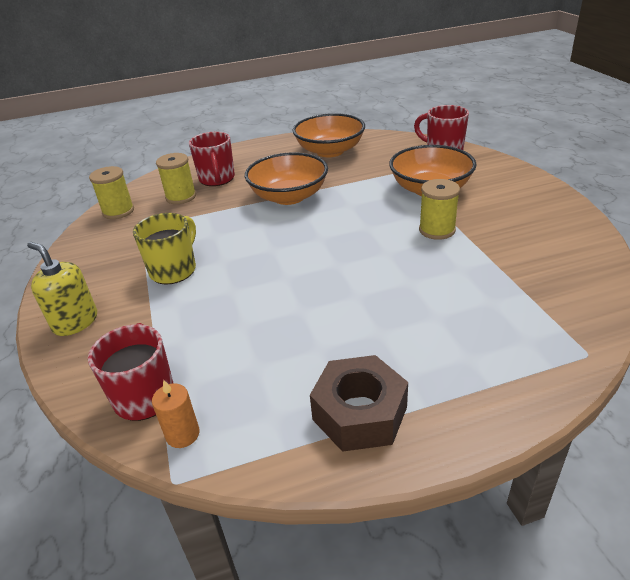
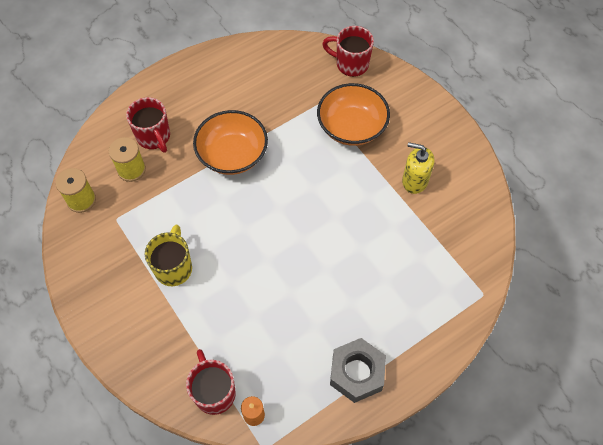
camera: 20 degrees left, 25 degrees up
yellow soap dispenser [27,242,97,336] -> yellow soap dispenser moved to [402,142,434,194]
orange bowl [293,113,365,157] -> none
brown nut [310,355,408,452] -> grey nut [330,338,386,403]
yellow spool [419,179,460,240] -> none

